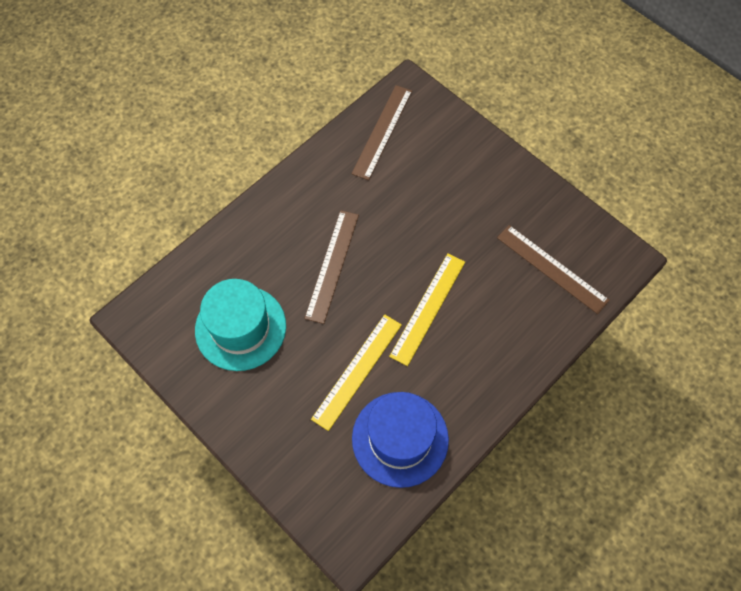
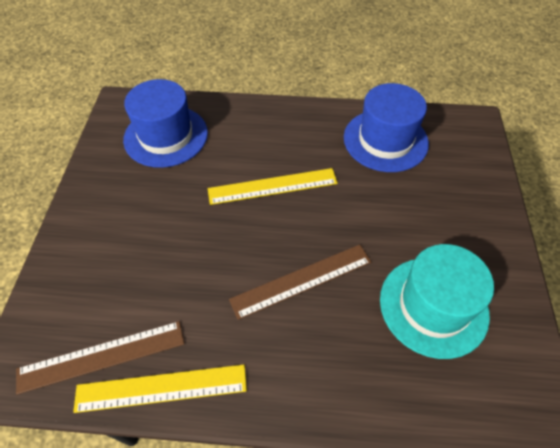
camera: 130 degrees left, 10 degrees down
yellow ruler [311,314,402,431] -> yellow ruler moved to [73,364,247,413]
brown ruler [497,225,610,314] -> blue hat [123,79,208,168]

